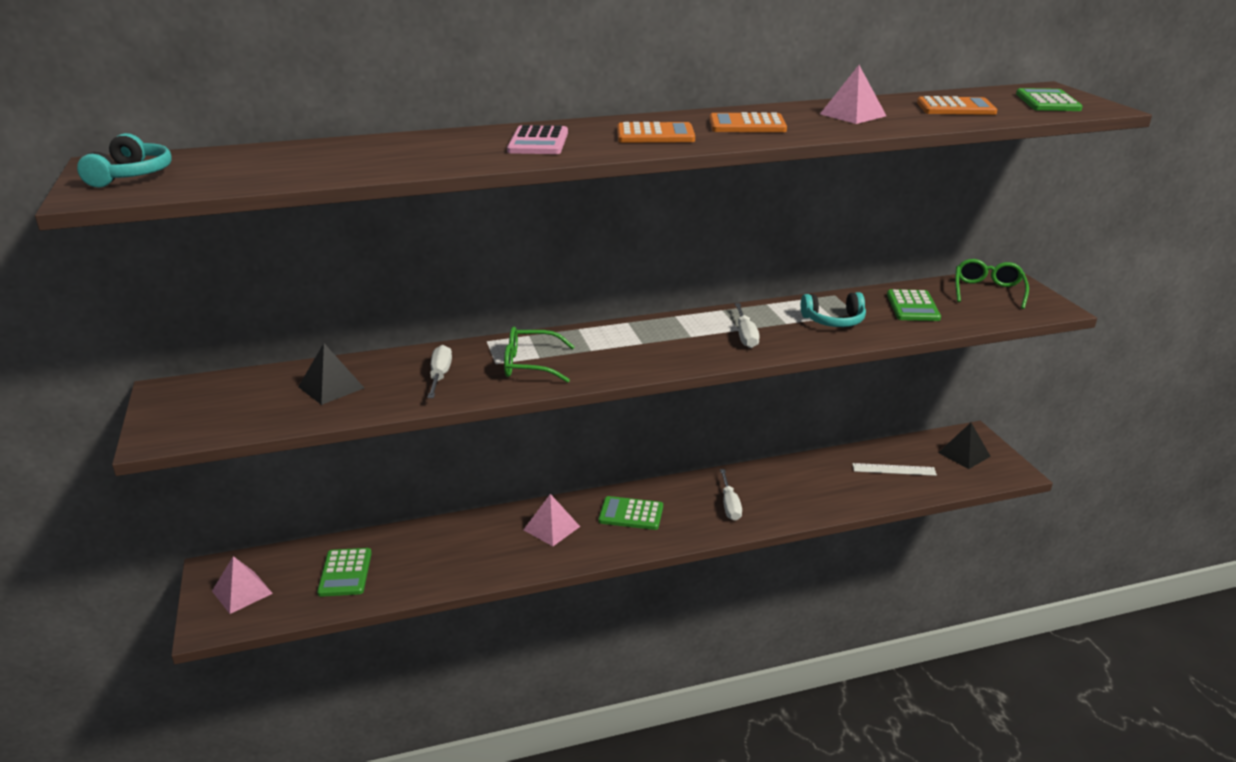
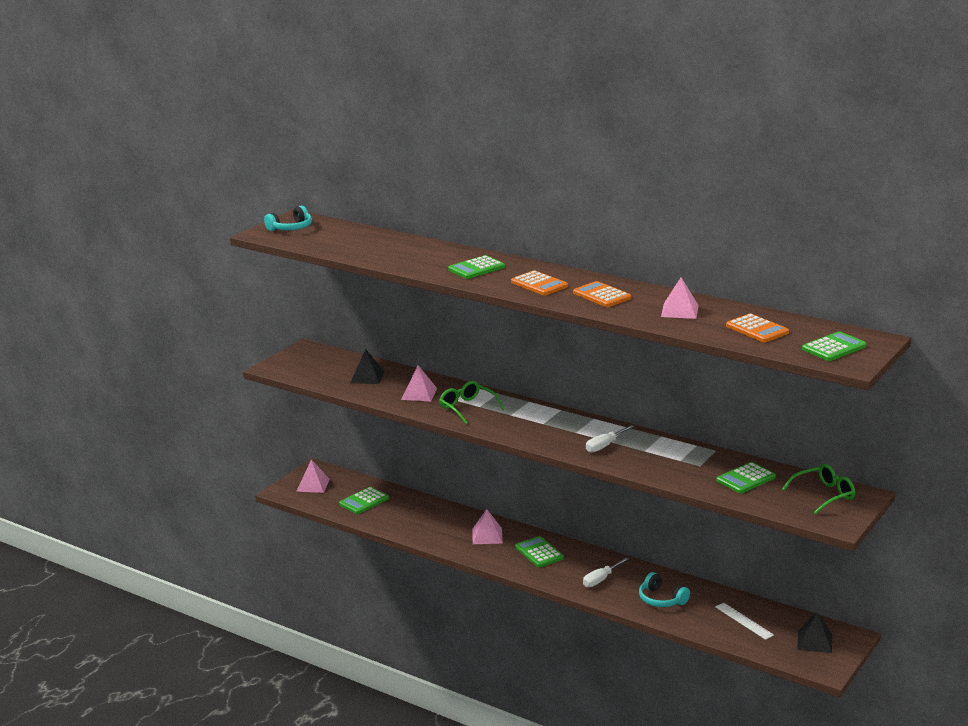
camera: 50 degrees right, 5 degrees down
white screwdriver [427,345,452,398] -> pink pyramid [401,365,437,402]
pink calculator [507,125,568,154] -> green calculator [448,255,505,279]
turquoise headphones [801,292,866,327] -> turquoise headphones moved to [639,572,690,607]

